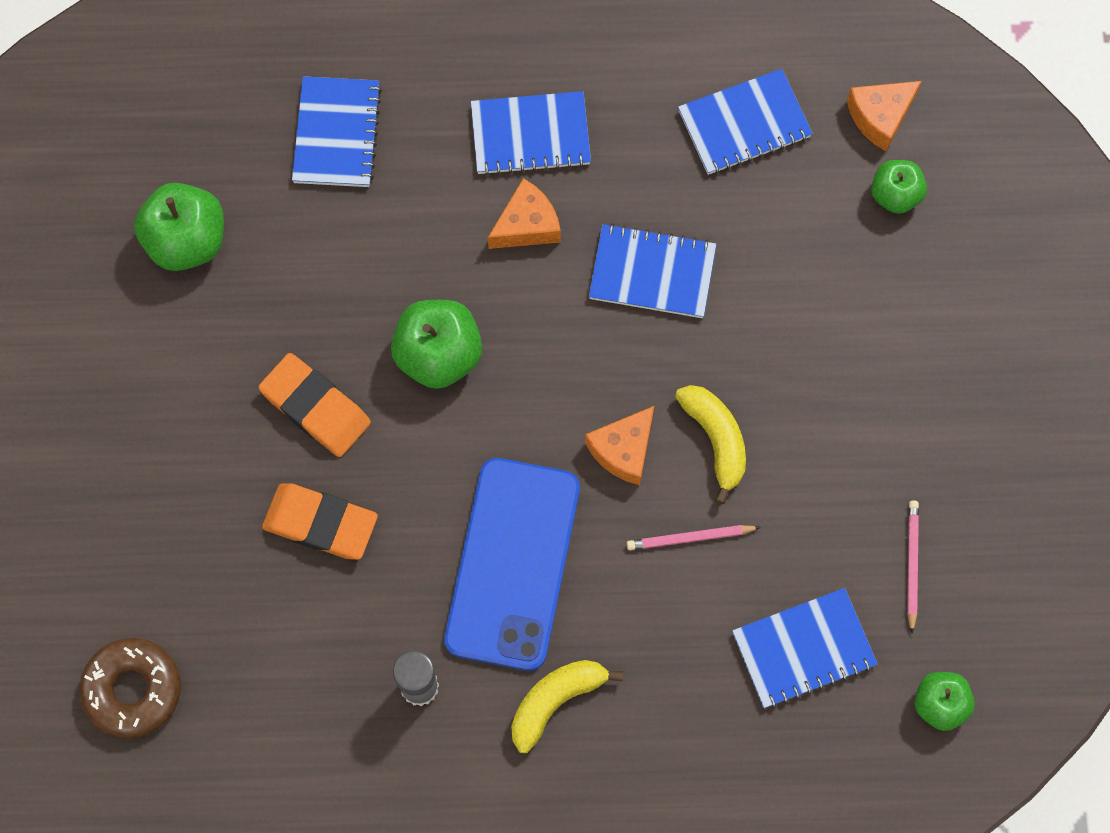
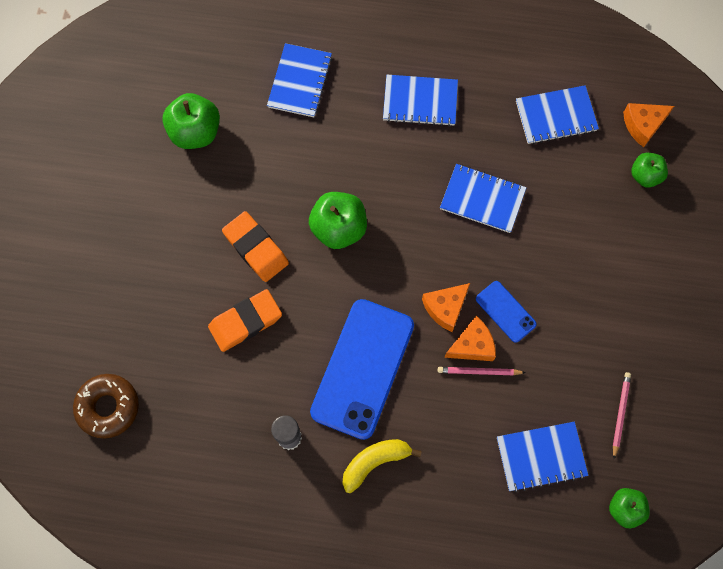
camera: 10 degrees right, 0 degrees up
orange eraser [262,483,378,560] -> orange eraser turned 60 degrees counterclockwise [208,289,282,352]
orange cheese [488,178,561,249] -> orange cheese moved to [444,316,496,361]
yellow banana [675,385,746,504] -> blue phone [476,281,537,343]

